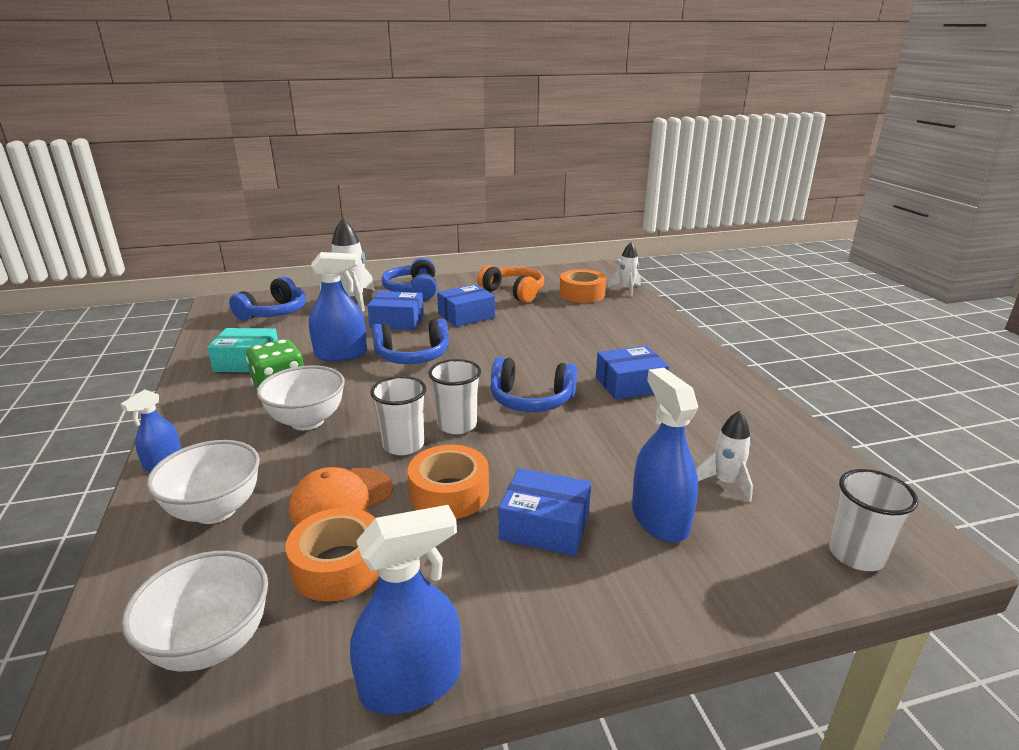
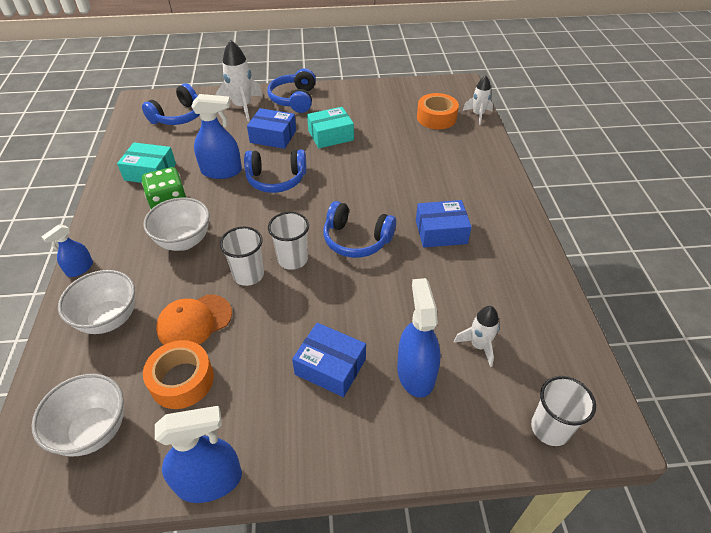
camera: 10 degrees right, 20 degrees up
orange tape [408,445,489,519] -> none
blue box [437,284,495,327] -> turquoise box [307,107,354,148]
orange headphones [477,265,544,303] -> none

